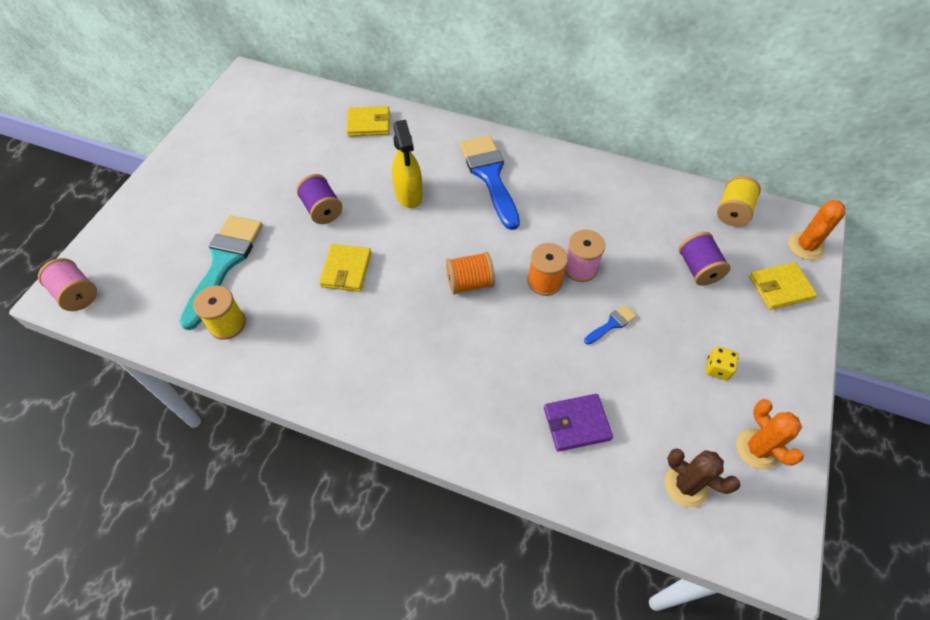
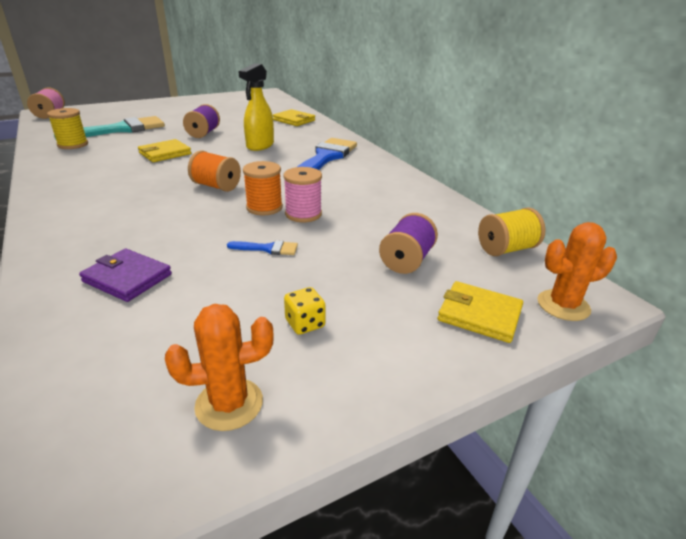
camera: 40 degrees right, 25 degrees down
brown cactus [665,448,740,507] -> none
orange cactus [736,399,804,470] -> orange cactus turned 60 degrees clockwise [165,304,274,431]

